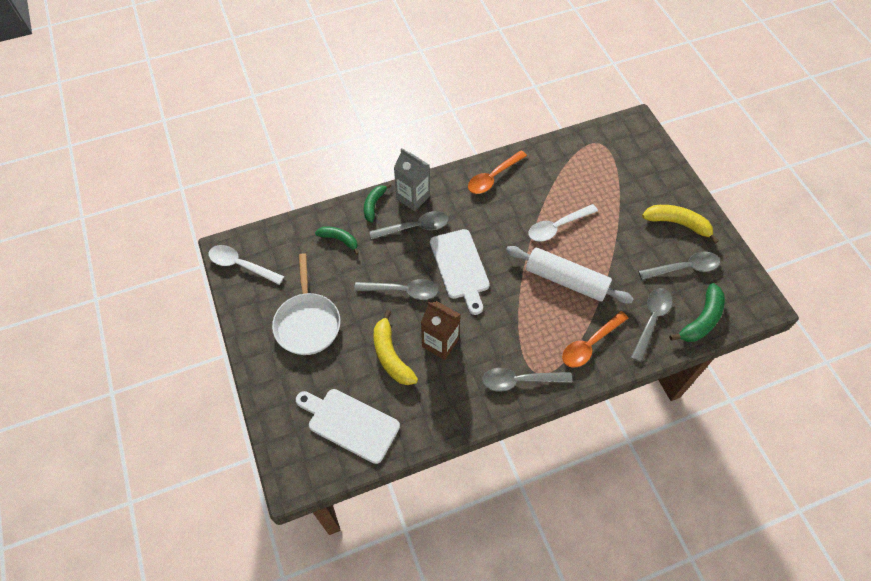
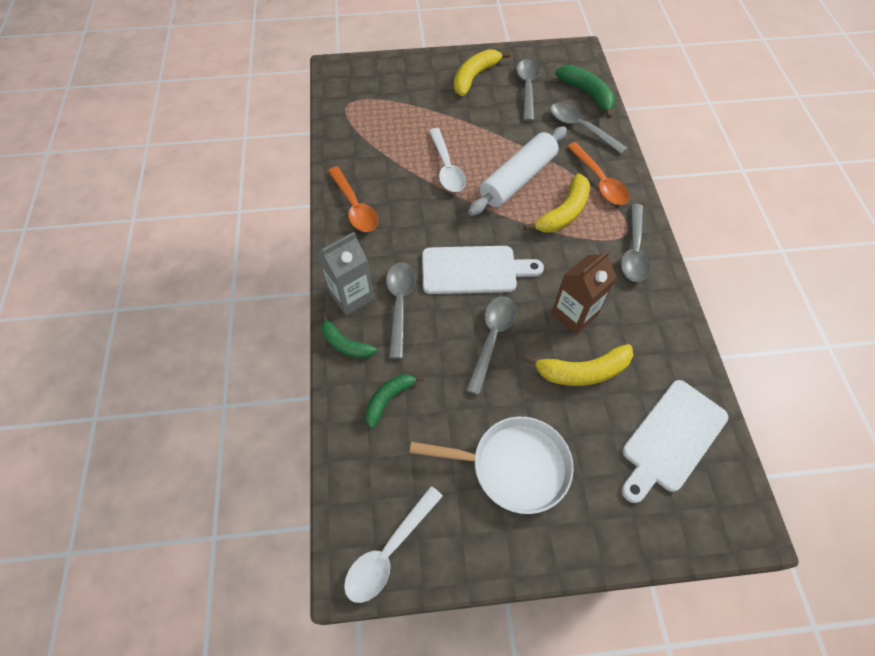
camera: 75 degrees left, 0 degrees up
none -> yellow banana [524,173,590,233]

